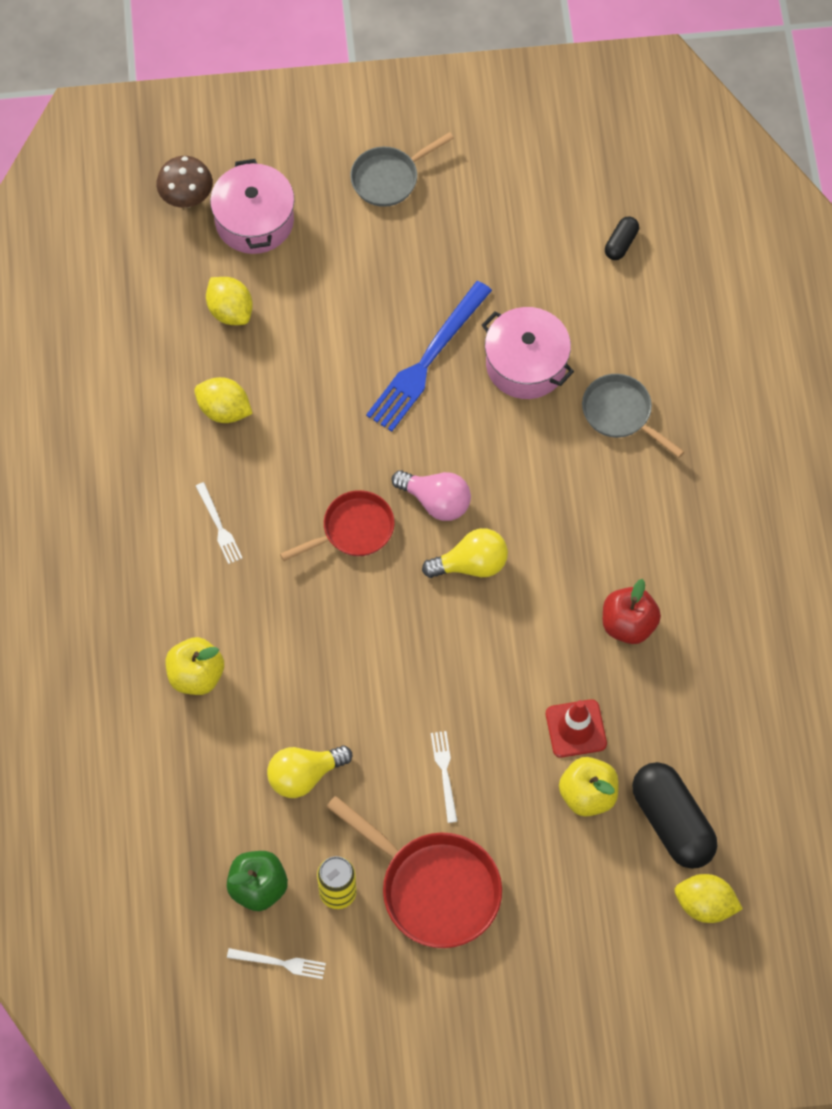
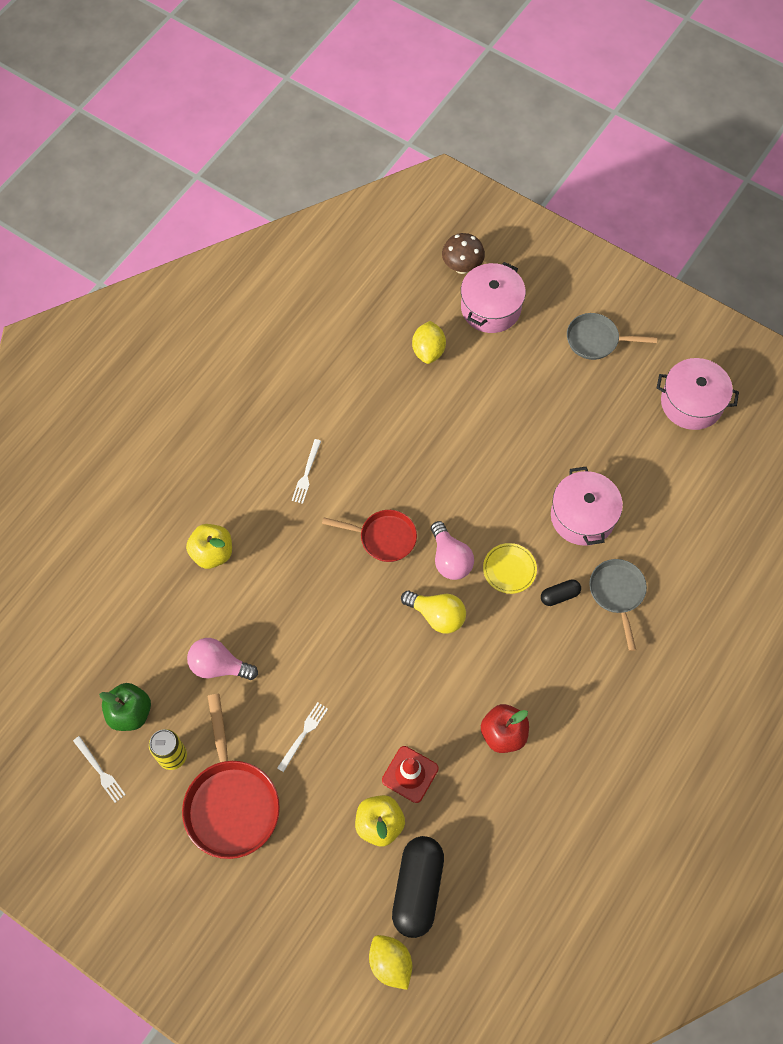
camera: 40 degrees right, 0 degrees up
yellow lemon [194,377,253,423] -> none
yellow light bulb [267,745,352,798] -> pink light bulb [187,638,258,680]
blue fork [366,281,492,432] -> none
black capsule [605,216,639,260] -> black capsule moved to [541,579,581,606]
none -> yellow plate [483,543,537,594]
none -> pink pot [657,358,739,430]

